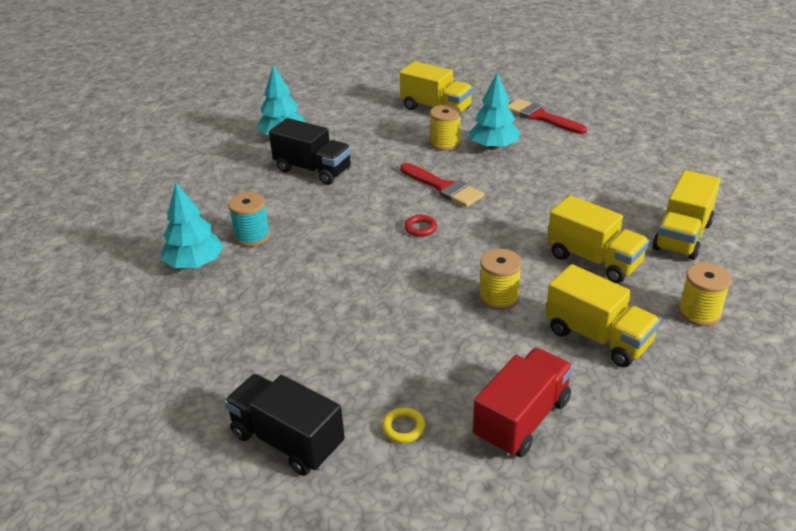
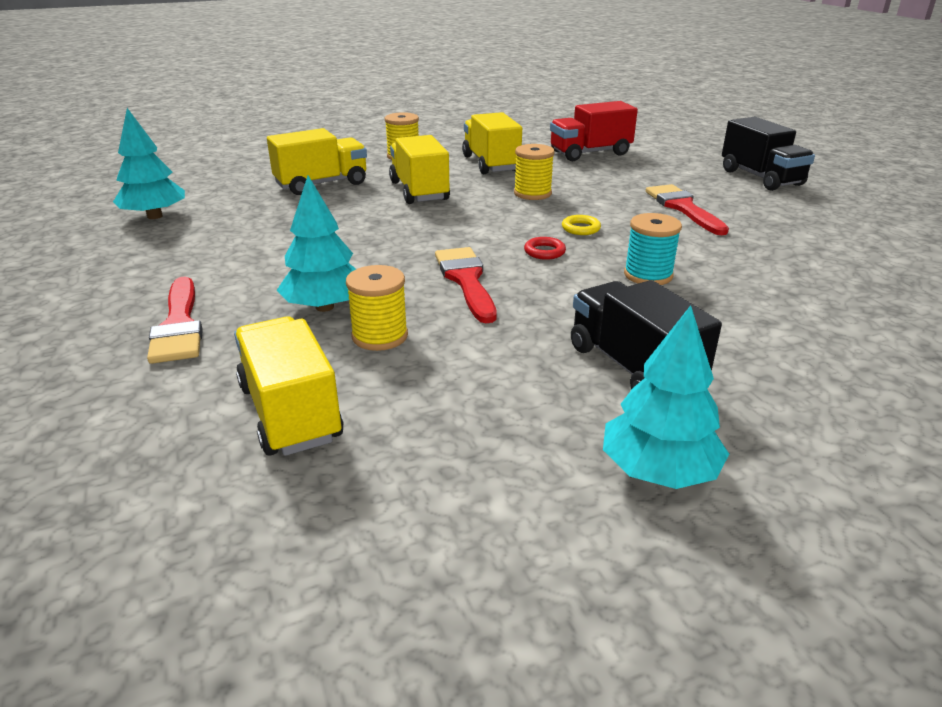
camera: 150 degrees left, 5 degrees down
turquoise tree [161,183,223,268] -> turquoise tree moved to [113,108,185,219]
turquoise spool [228,192,270,247] -> turquoise spool moved to [624,213,682,285]
yellow ring [382,407,425,443] -> yellow ring moved to [562,215,601,235]
none -> red brush [646,184,729,235]

